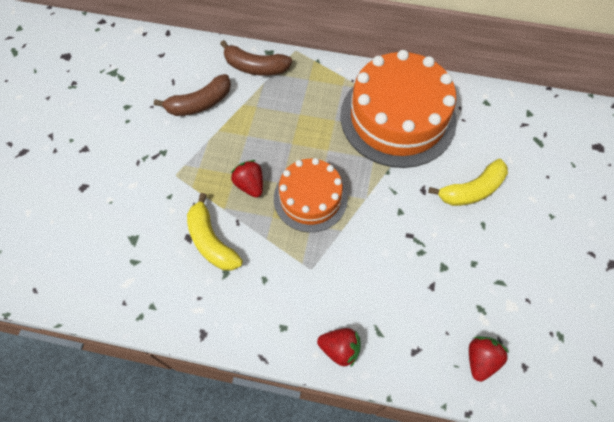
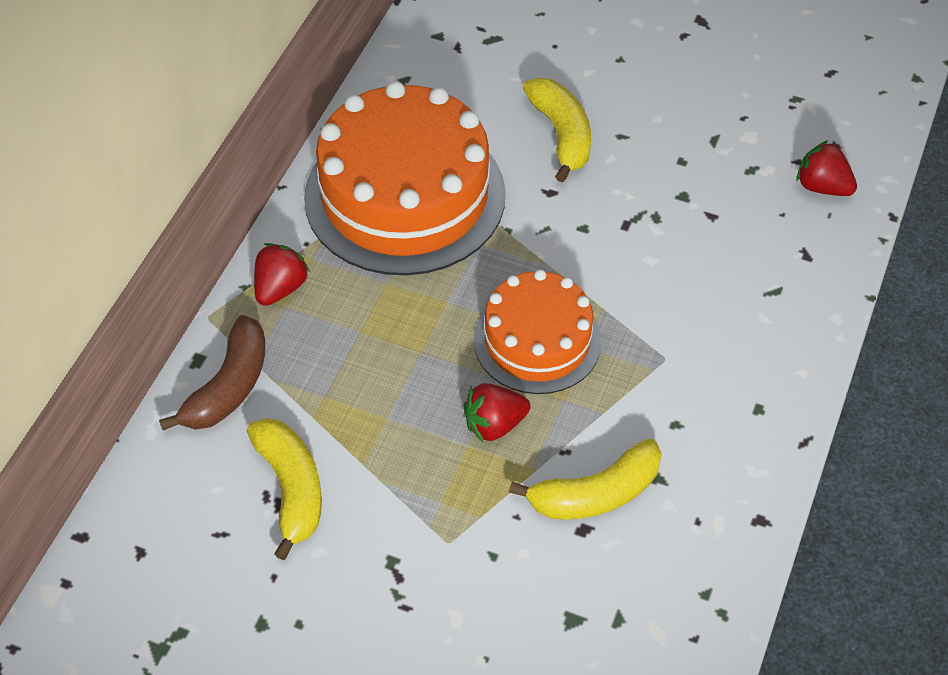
camera: 80 degrees left, 10 degrees down
brown banana [154,74,231,116] -> yellow banana [247,418,322,560]
red strawberry [317,328,361,367] -> red strawberry moved to [254,243,310,306]

